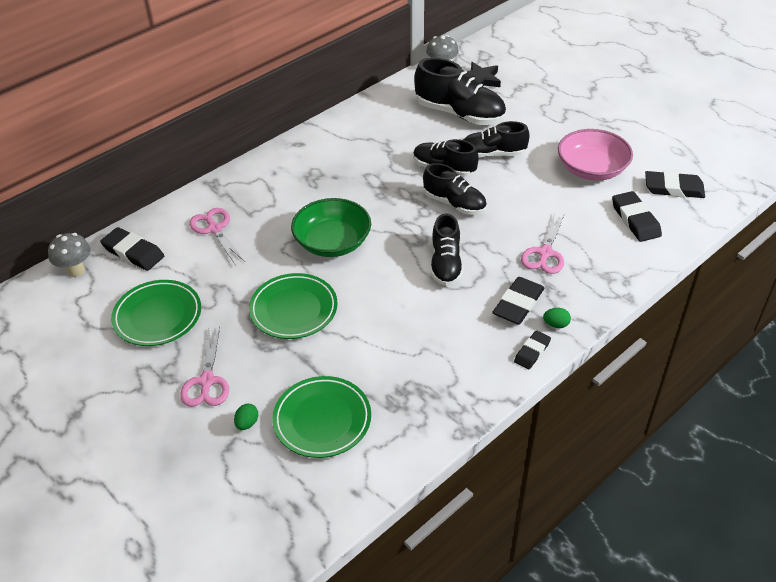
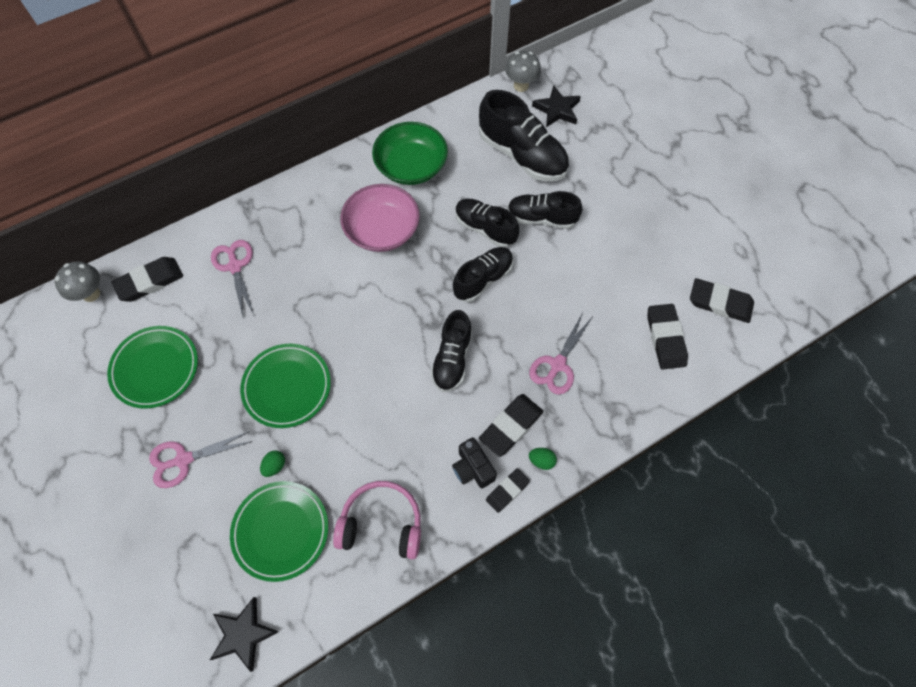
camera: 10 degrees right, 20 degrees up
black eraser [100,227,164,271] -> black eraser turned 75 degrees counterclockwise [111,257,183,302]
pink scissors [180,327,229,407] -> pink scissors turned 60 degrees clockwise [149,431,253,488]
green egg [234,404,258,430] -> green egg moved to [260,450,285,477]
green bowl [291,198,371,257] -> green bowl moved to [372,122,448,185]
black shoe [423,163,487,215] -> black shoe turned 90 degrees counterclockwise [453,247,513,302]
pink bowl [558,129,633,181] -> pink bowl moved to [340,184,420,252]
none -> black star [210,597,279,672]
none -> pink headphones [333,481,421,559]
none -> black camera [452,437,497,488]

